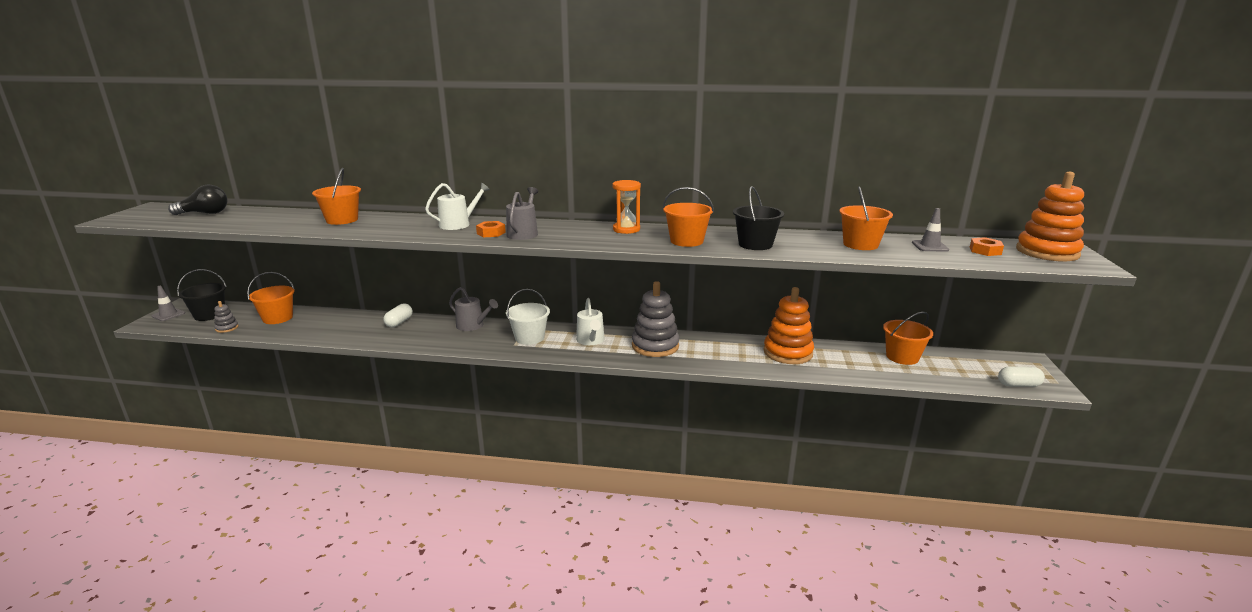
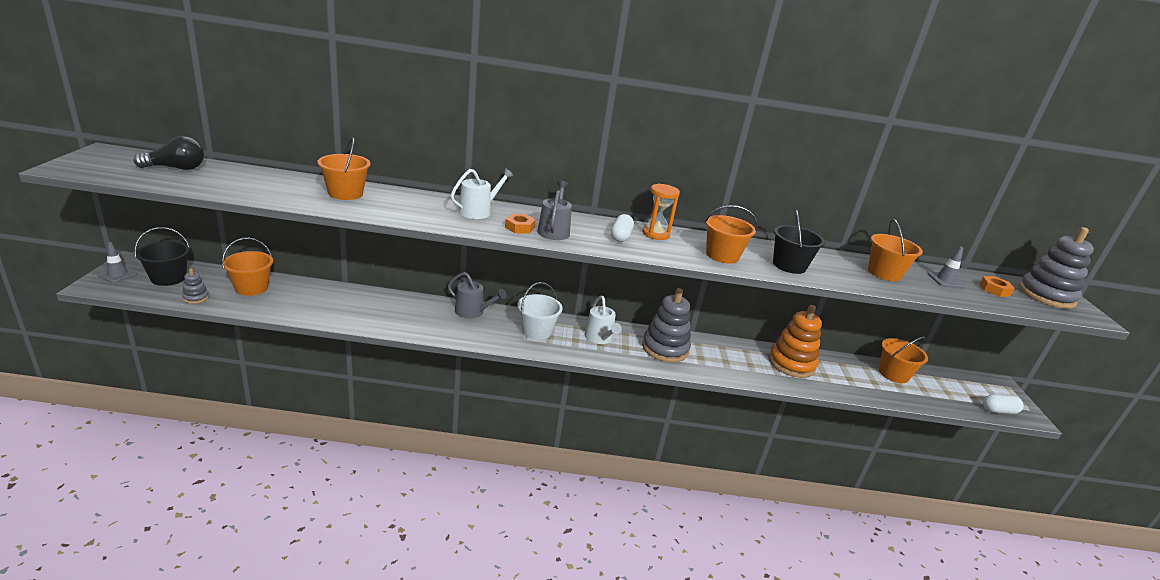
camera: 10 degrees left, 5 degrees up
white capsule [383,304,413,327] -> white capsule moved to [611,214,634,242]
orange stacking toy [1016,172,1084,261] -> grey stacking toy [1018,227,1094,309]

